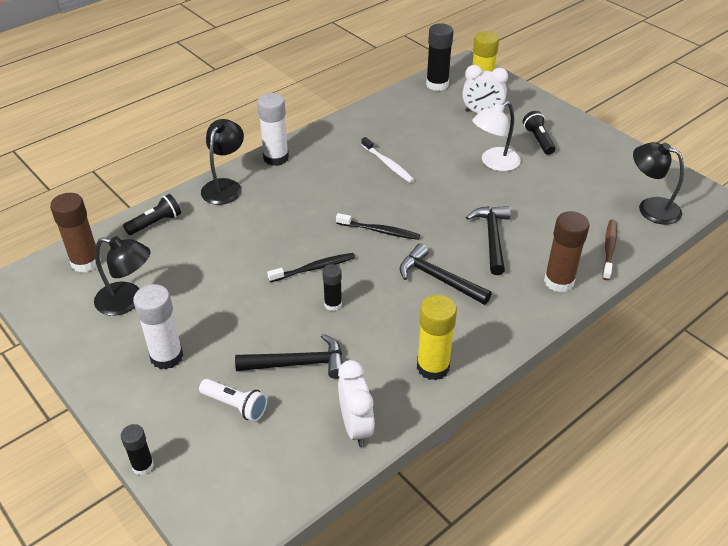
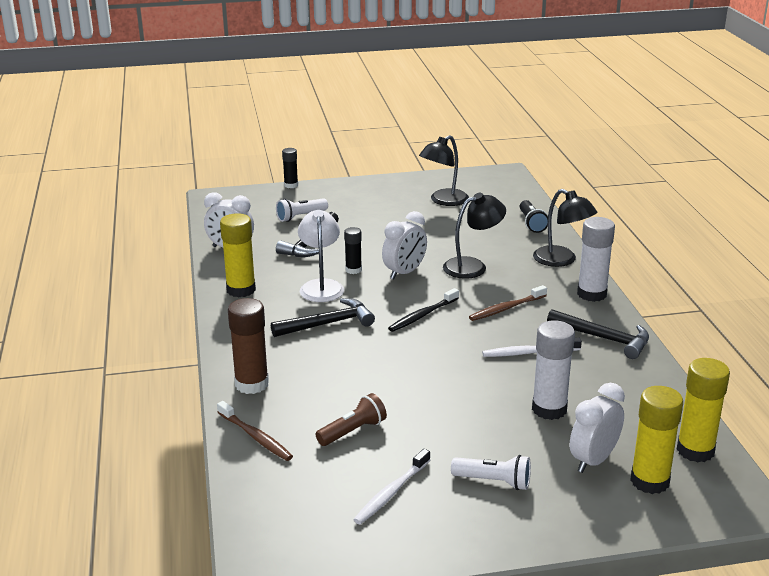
camera: 120 degrees right, 15 degrees down
brown glue stick [50,193,101,273] -> none
white glue stick [133,284,183,369] -> white glue stick moved to [532,320,575,420]
black toothbrush [267,253,355,282] -> white clock [382,211,427,280]
black glue stick [426,23,454,91] -> yellow glue stick [677,358,730,463]
black hammer [466,206,511,275] -> black hammer moved to [547,309,649,359]
white lamp [472,101,521,171] -> white lamp moved to [298,210,344,302]
black flashlight [523,111,555,155] -> white flashlight [451,455,531,490]
black lamp [633,142,684,225] -> black lamp moved to [443,193,506,279]
none -> brown flashlight [316,393,387,446]
none -> white toothbrush [353,449,430,524]
none -> brown toothbrush [469,285,547,321]

